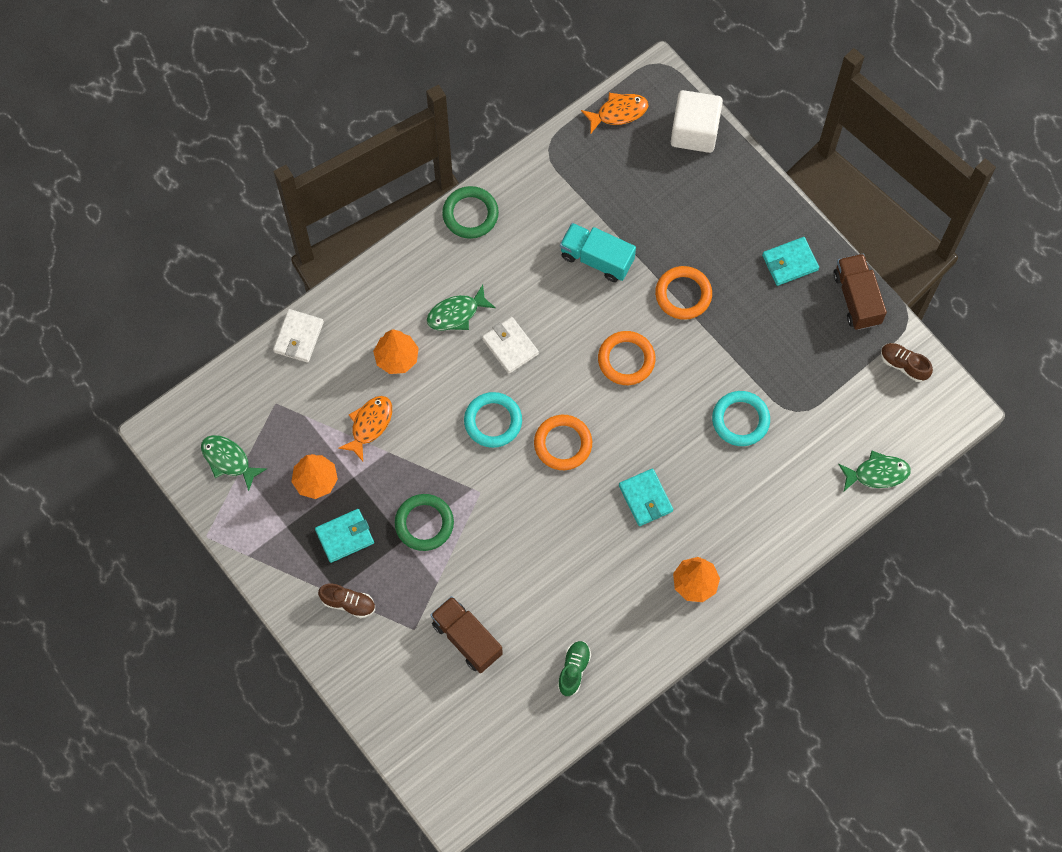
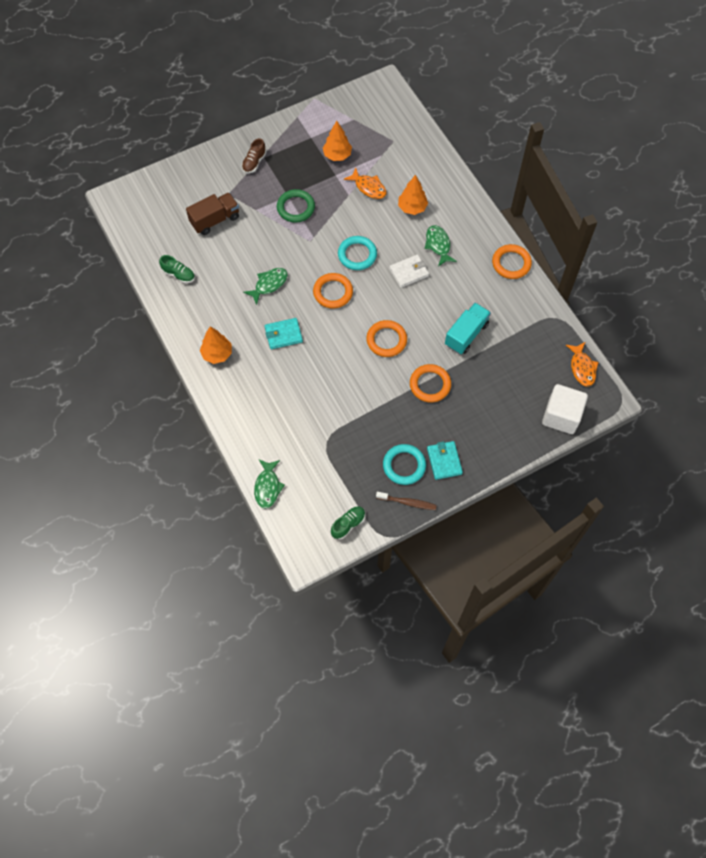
camera: 100 degrees right, 5 degrees down
green fish [201,435,267,491] -> green fish moved to [243,268,288,305]
white wallet [273,309,324,363] -> none
turquoise wallet [315,509,374,563] -> none
green ring [442,186,499,239] -> orange ring [492,244,532,279]
turquoise ring [712,391,770,446] -> turquoise ring moved to [383,444,426,485]
brown truck [833,254,887,330] -> brown toothbrush [376,492,437,510]
brown shoe [881,343,933,382] -> green shoe [331,506,365,539]

